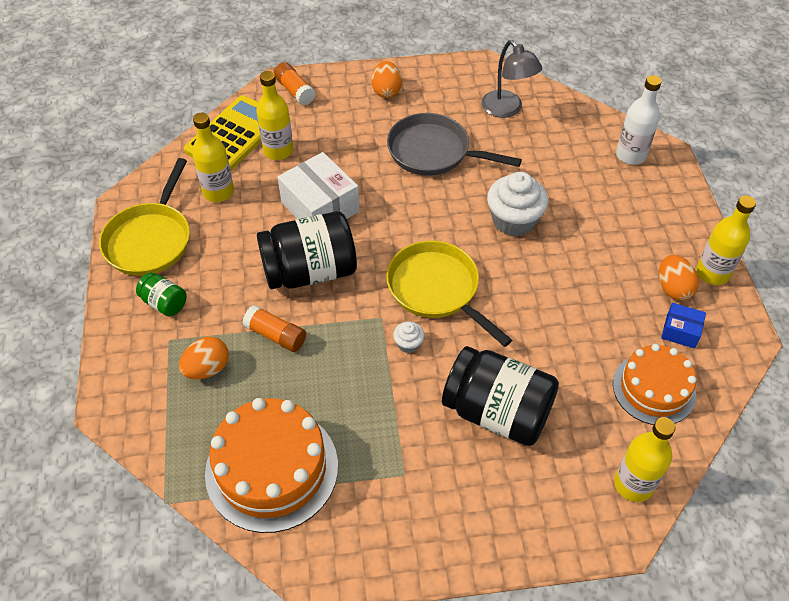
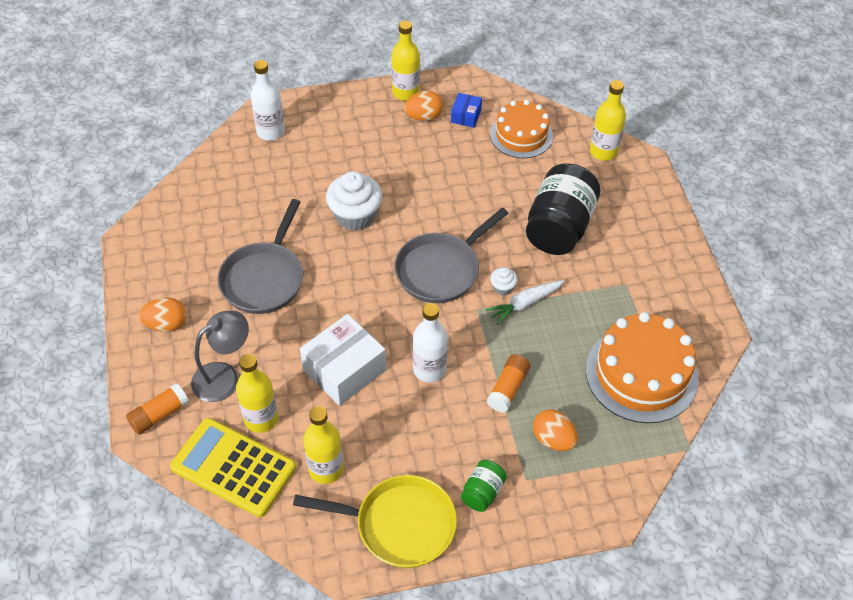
camera: 95 degrees left, 0 degrees up
black jar [257,211,357,289] -> white bottle [413,303,448,383]
yellow pan [386,240,512,347] -> grey pan [394,208,509,303]
grey lamp [482,40,542,118] -> grey lamp moved to [191,311,249,402]
none -> white carrot [486,280,565,325]

